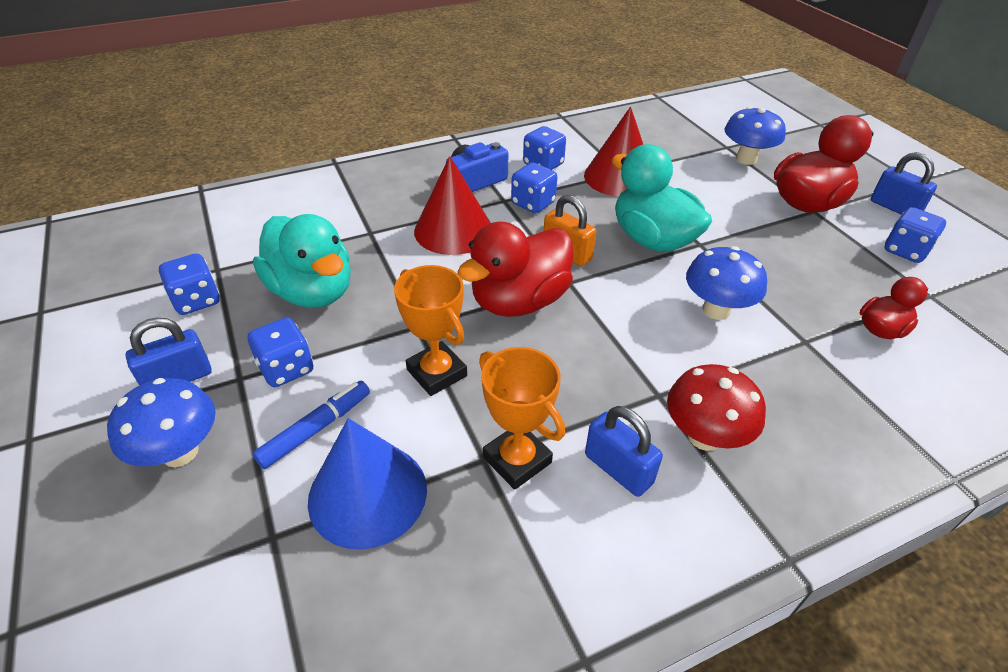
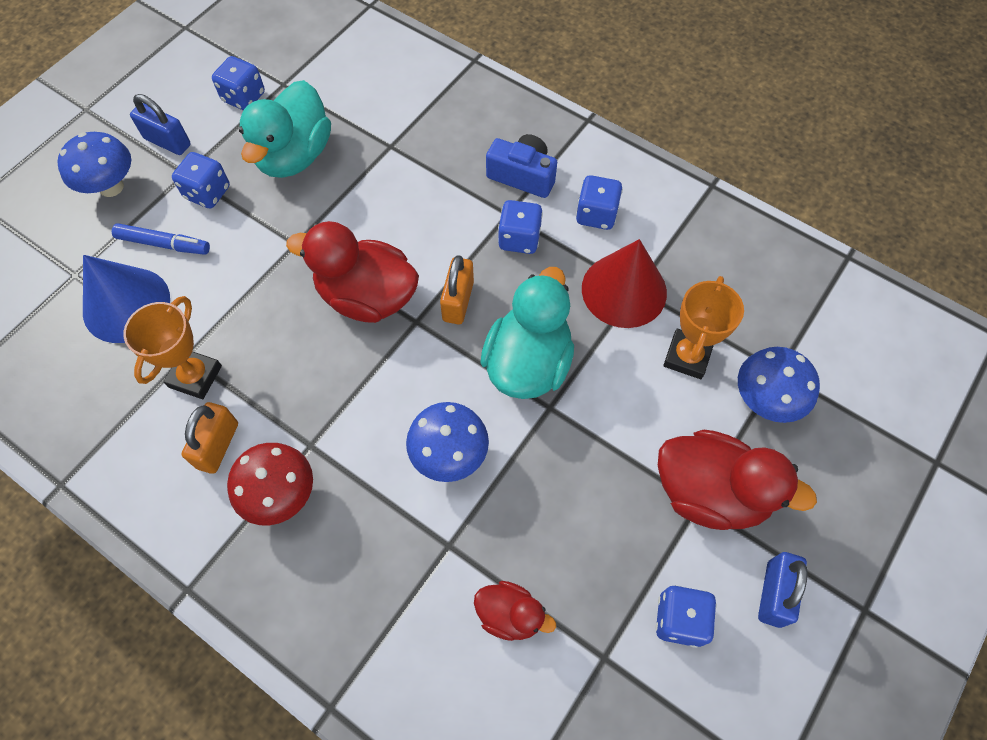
camera: 60 degrees right, 20 degrees up
orange trophy [394,265,467,396] -> orange trophy moved to [663,276,744,379]
red cone [414,156,491,255] -> none
blue padlock [585,406,663,497] -> orange padlock [182,402,238,474]

